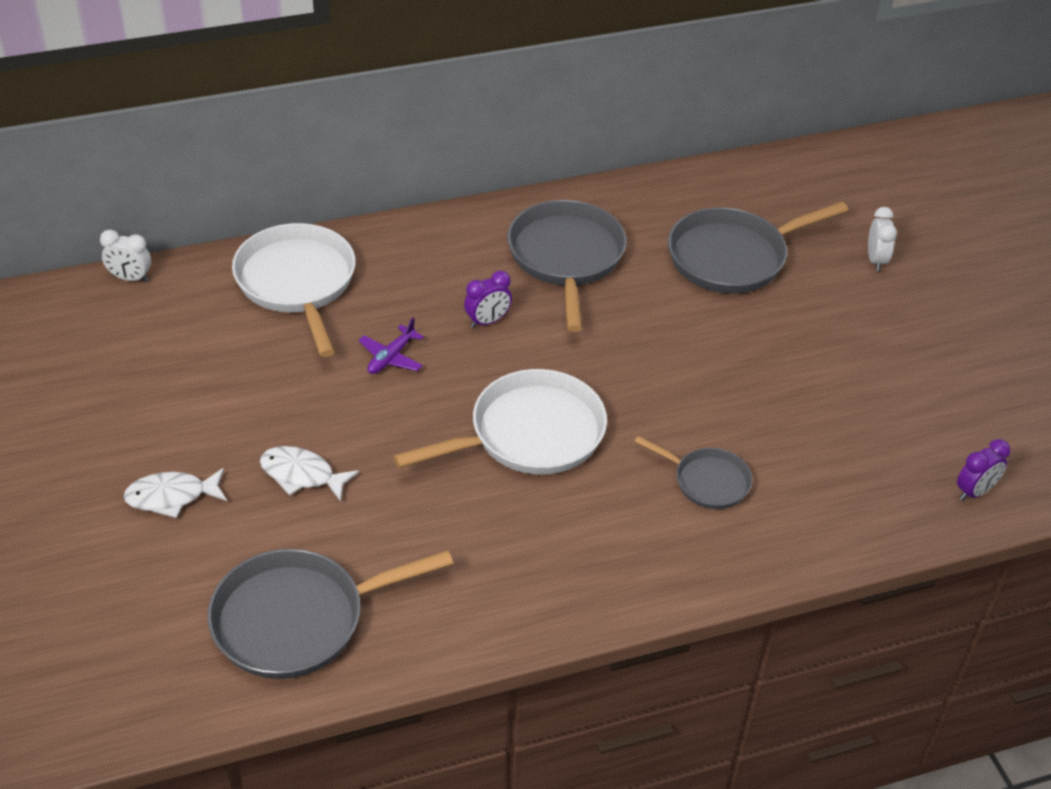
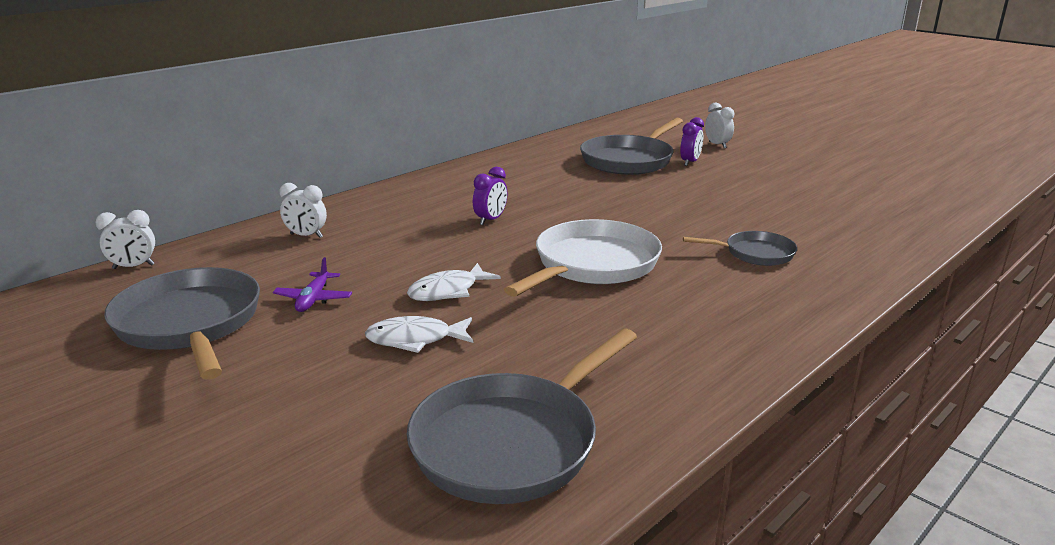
camera: 25 degrees left, 20 degrees down
white fish [123,468,227,518] -> white fish moved to [407,263,501,301]
white pan [232,223,356,357] -> white clock [279,183,327,238]
purple plane [358,318,424,374] -> purple plane moved to [273,257,352,312]
grey pan [507,200,626,332] -> grey pan moved to [104,267,260,380]
purple clock [957,439,1010,501] -> purple clock moved to [680,117,704,166]

